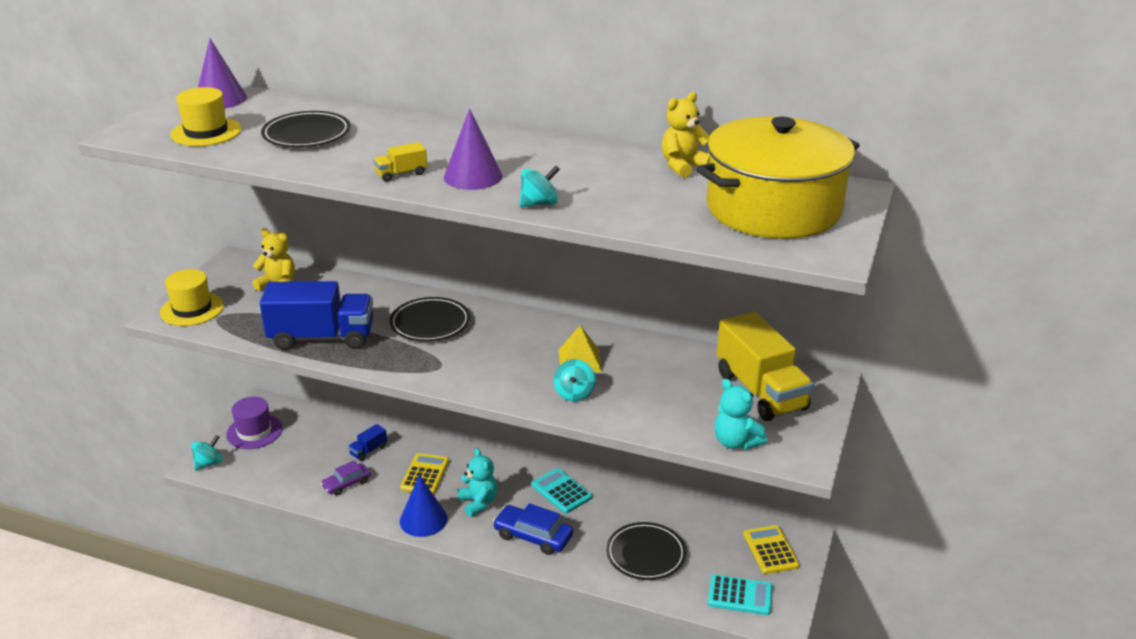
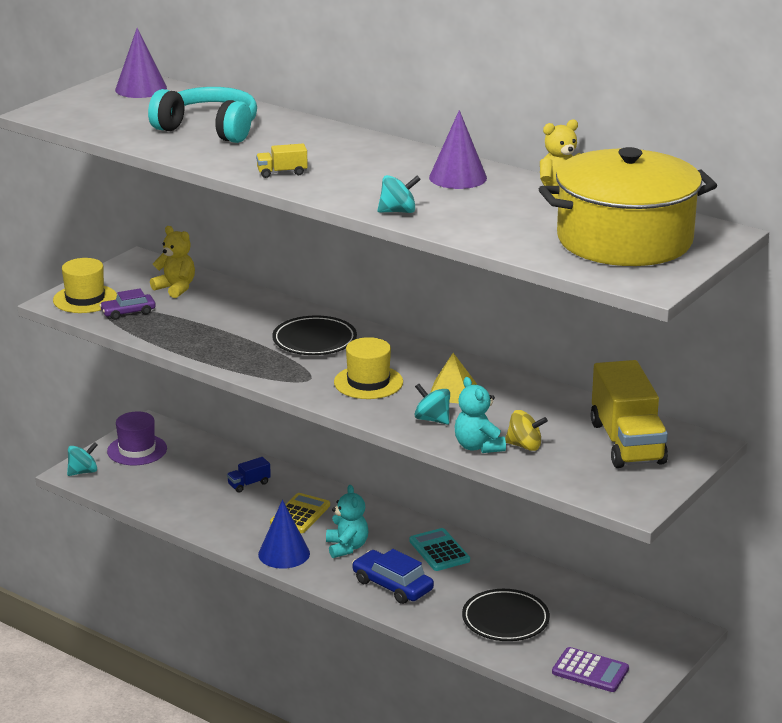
camera: 15 degrees right, 5 degrees down
yellow hat [170,87,242,146] -> yellow hat moved to [334,337,403,399]
blue truck [260,281,373,350] -> none
black plate [261,111,350,147] -> turquoise headphones [148,87,257,143]
purple car [321,461,371,496] -> purple car moved to [100,288,155,320]
purple cone [444,108,502,190] -> purple cone moved to [429,110,487,189]
turquoise spinning top [554,359,596,402] -> turquoise spinning top turned 105 degrees clockwise [414,384,450,425]
turquoise calculator [708,574,772,615] -> purple calculator [552,647,629,692]
turquoise teddy bear [714,379,767,450] -> turquoise teddy bear moved to [455,377,506,453]
yellow calculator [744,525,800,574] -> none
none -> yellow spinning top [505,410,548,451]

